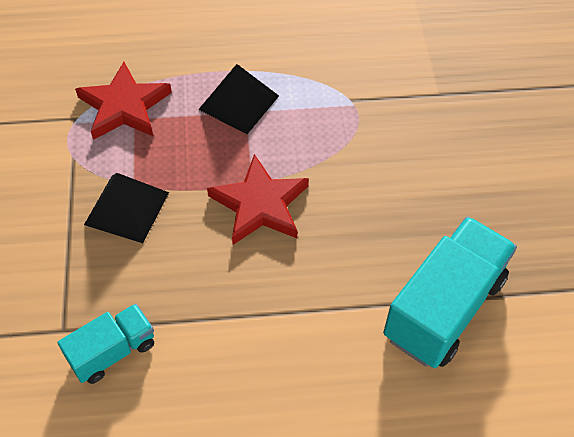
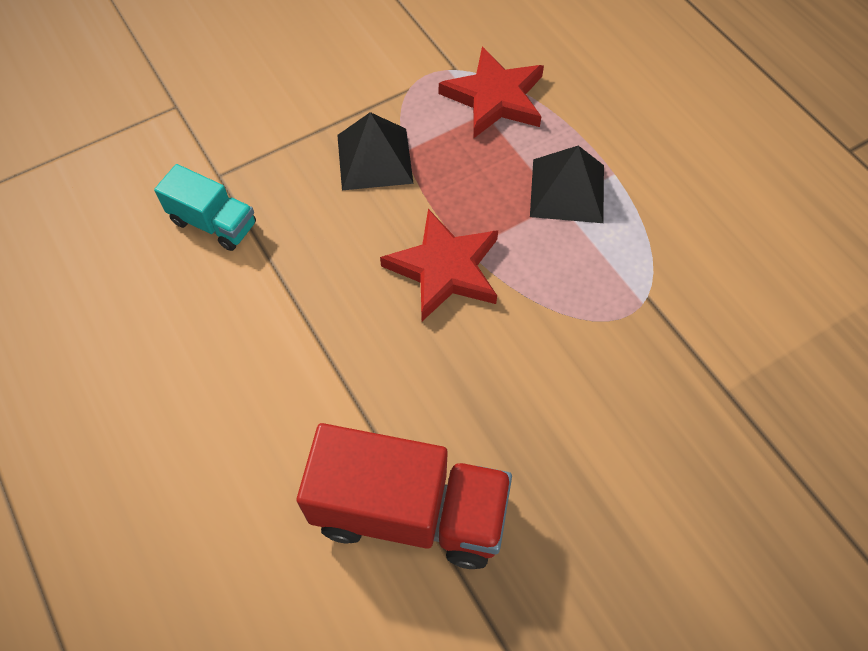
camera: 65 degrees right, 5 degrees up
turquoise truck [383,217,517,368] -> red truck [297,423,512,569]

